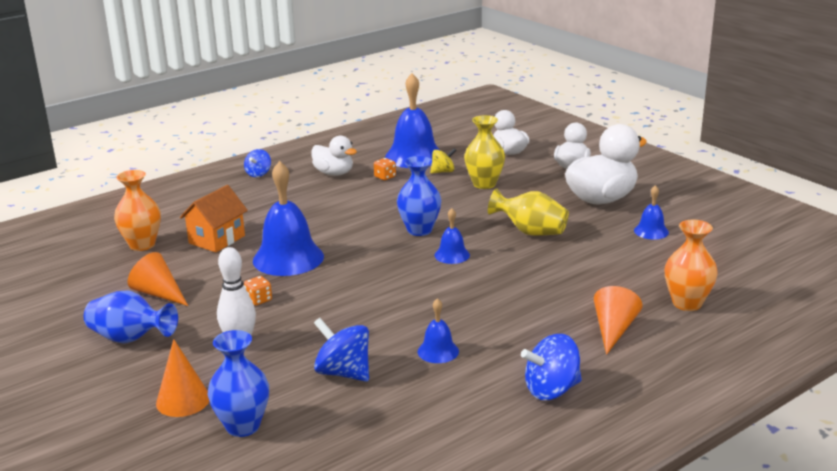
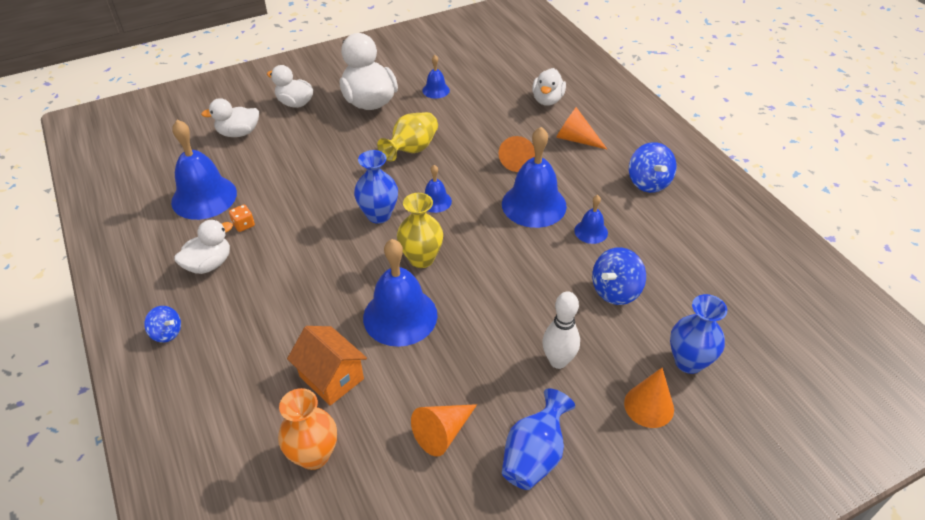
camera: 80 degrees left, 20 degrees up
orange dice [244,276,272,306] -> none
yellow spinning top [430,148,457,174] -> none
yellow vase [464,115,505,189] -> yellow vase moved to [397,193,443,268]
orange vase [665,220,718,311] -> white duck [532,68,566,106]
none -> orange cone [499,136,535,172]
none -> blue bell [502,127,567,228]

